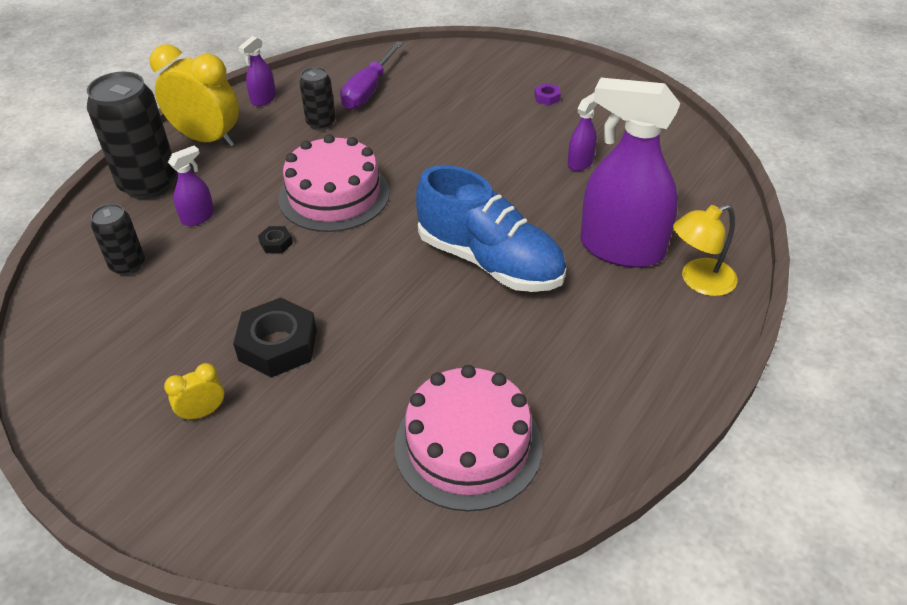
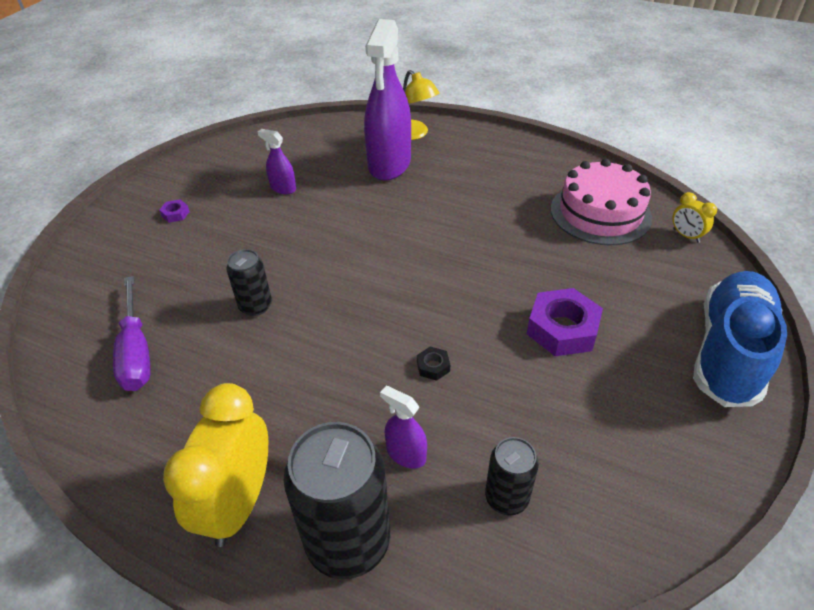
camera: 100 degrees left, 0 degrees up
yellow clock [164,363,224,421] -> yellow clock moved to [672,192,717,243]
black nut [233,298,317,378] -> purple nut [527,288,603,356]
purple spray bottle [238,36,276,106] -> none
pink cake [278,134,390,232] -> none
black can [299,67,336,130] -> black can moved to [227,249,272,316]
purple screwdriver [340,41,403,110] -> purple screwdriver turned 60 degrees clockwise [113,276,151,391]
blue shoe [416,165,566,292] -> blue shoe moved to [693,271,787,407]

